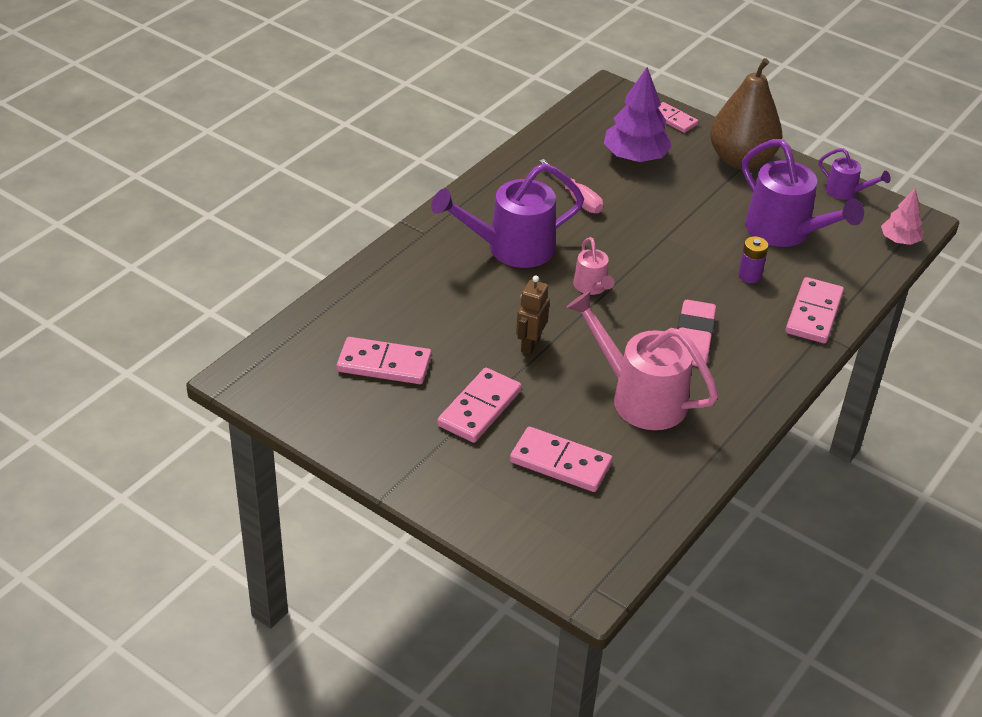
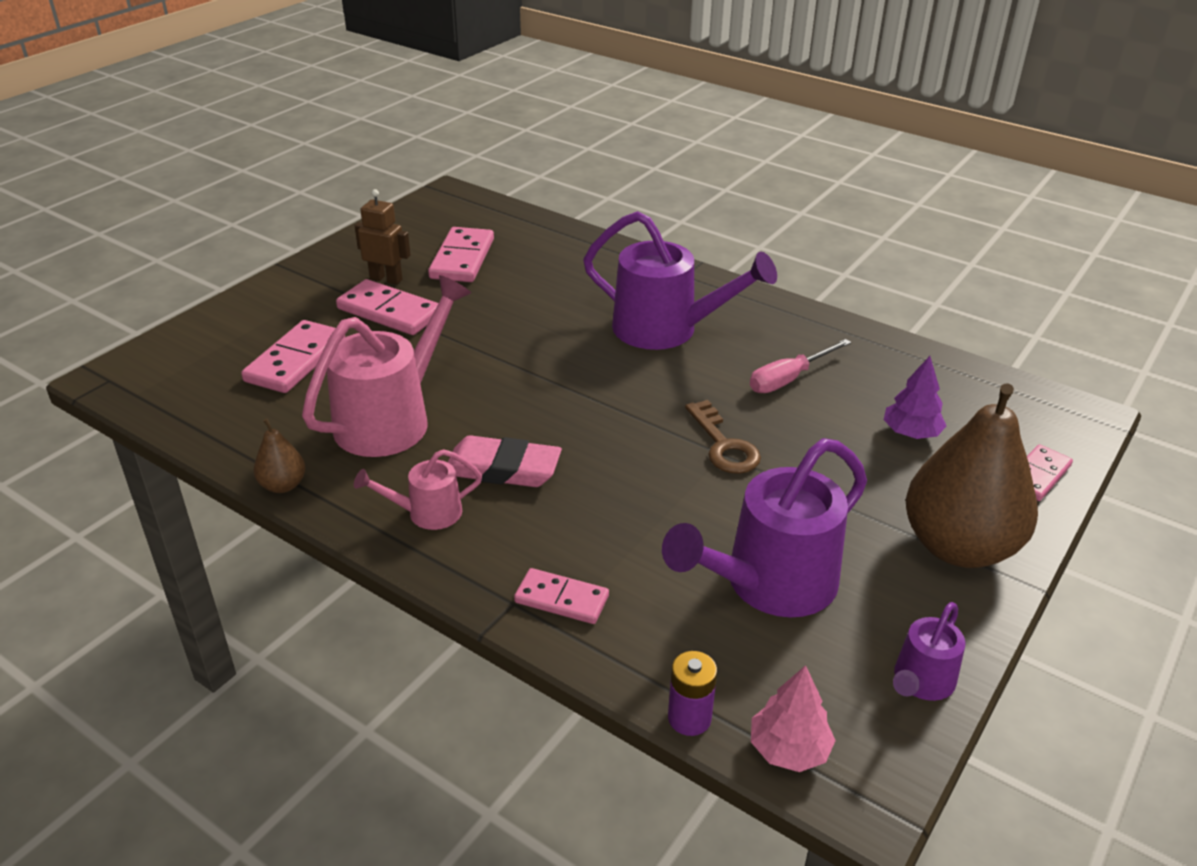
camera: 90 degrees right, 5 degrees down
purple watering can [431,163,584,268] -> purple watering can turned 135 degrees clockwise [583,211,777,350]
brown robot [516,275,550,355] -> brown robot moved to [355,189,411,285]
pink watering can [573,237,615,295] -> pink watering can moved to [354,449,482,530]
purple tree [604,67,672,162] -> purple tree [884,356,946,439], size x0.59
purple battery [738,236,768,283] -> purple battery moved to [668,651,717,736]
pink domino [786,277,844,343] -> pink domino [514,568,609,624], size x0.64
none -> brown pear [254,419,306,493]
none -> brown key [685,400,761,474]

